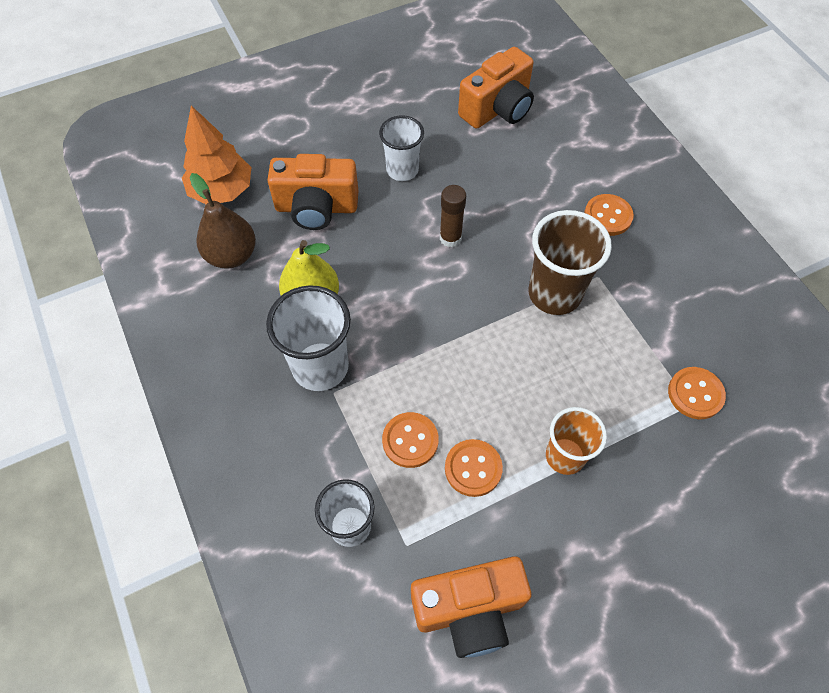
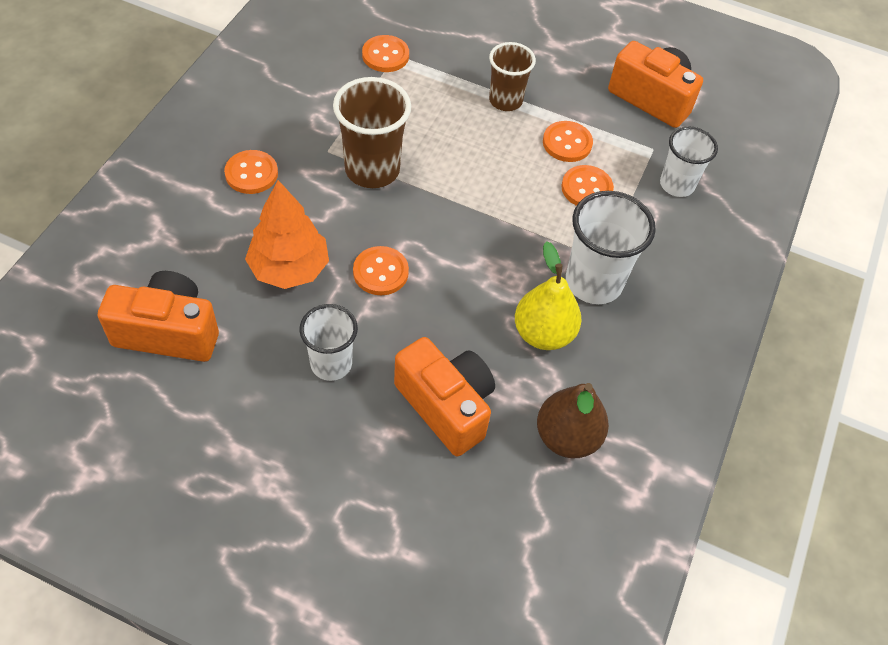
camera: 135 degrees left, 5 degrees down
orange tree [182,106,251,204] -> orange tree moved to [245,180,329,289]
brown glue stick [440,185,466,247] -> orange button [353,246,409,295]
orange cup [546,407,607,475] -> brown cup [489,42,536,111]

